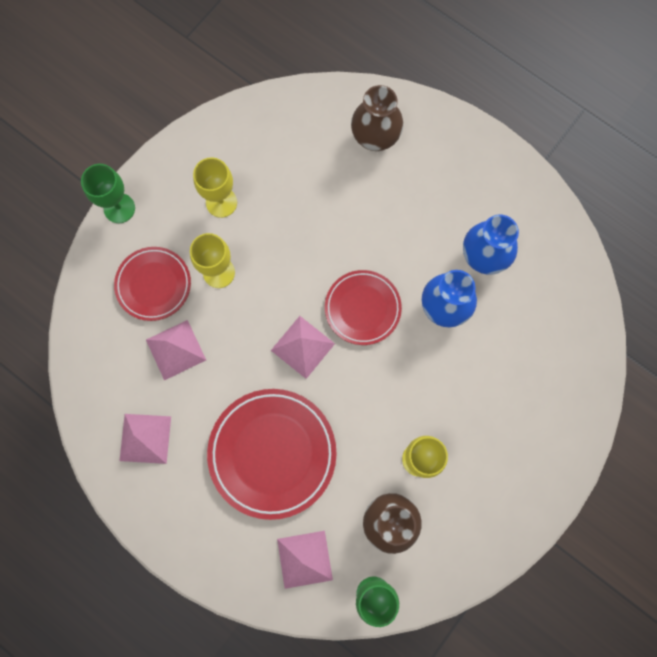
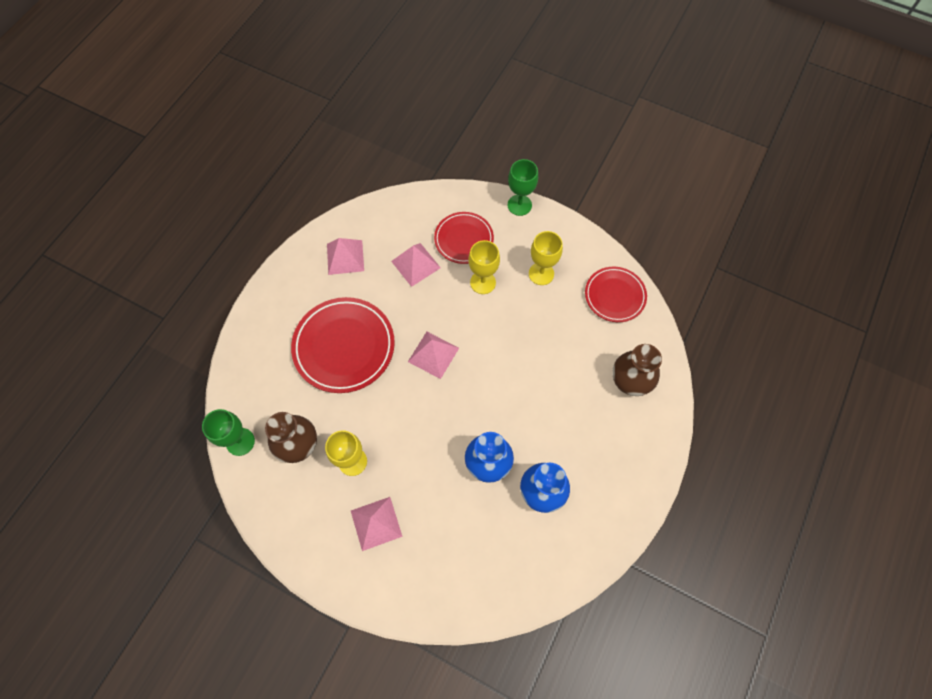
camera: 80 degrees right, 10 degrees down
pink pyramid [277,531,333,589] -> pink pyramid moved to [351,497,403,551]
red plate [325,270,402,345] -> red plate moved to [585,267,647,322]

